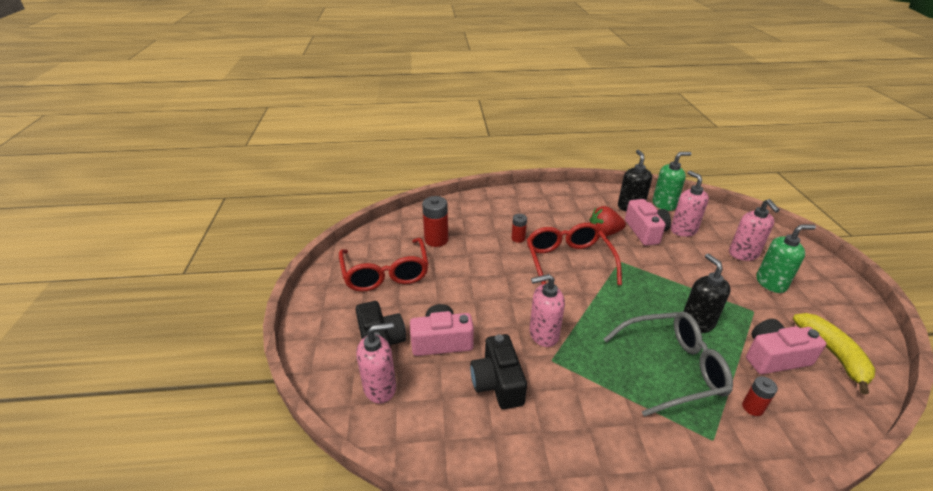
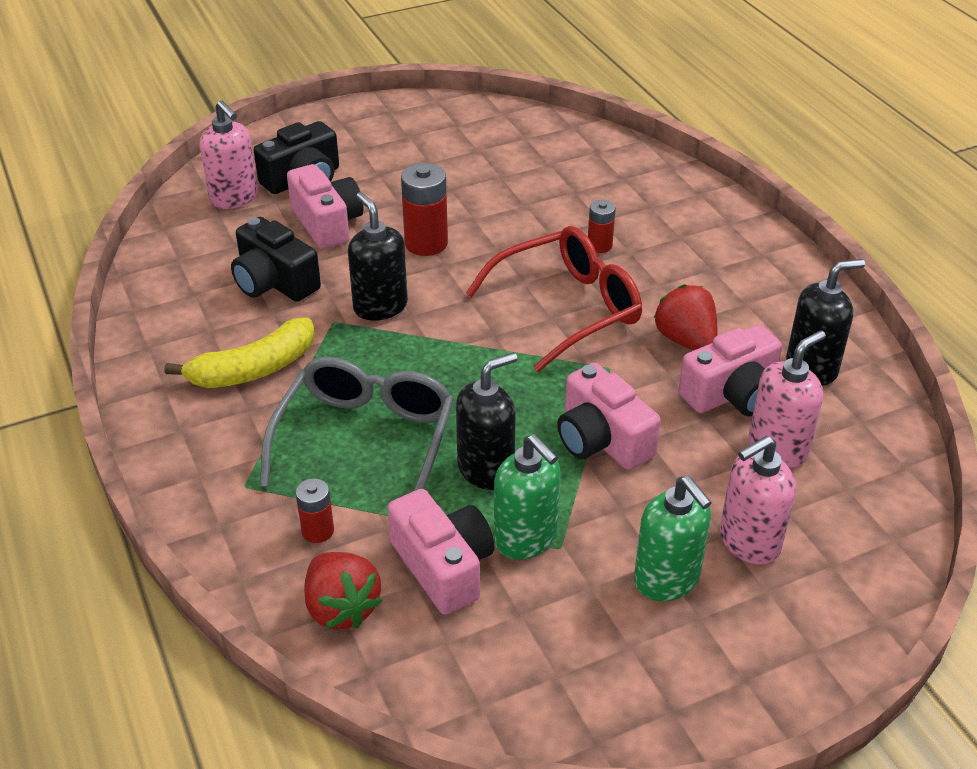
camera: 70 degrees right, 5 degrees up
red glasses [339,238,429,292] -> none
red battery [422,196,448,247] -> red battery moved to [401,163,448,256]
black camera [470,334,527,409] -> black camera turned 105 degrees counterclockwise [231,217,321,302]
pink soap dispenser [529,274,565,347] -> black soap dispenser [348,192,408,321]
grey glasses [604,311,733,417] -> grey glasses turned 135 degrees counterclockwise [260,357,454,491]
green soap dispenser [653,152,691,211] -> green soap dispenser moved to [494,434,561,560]
yellow banana [793,313,876,395] -> yellow banana moved to [164,318,315,388]
none -> red strawberry [304,552,382,629]
none -> pink camera [557,363,661,470]

